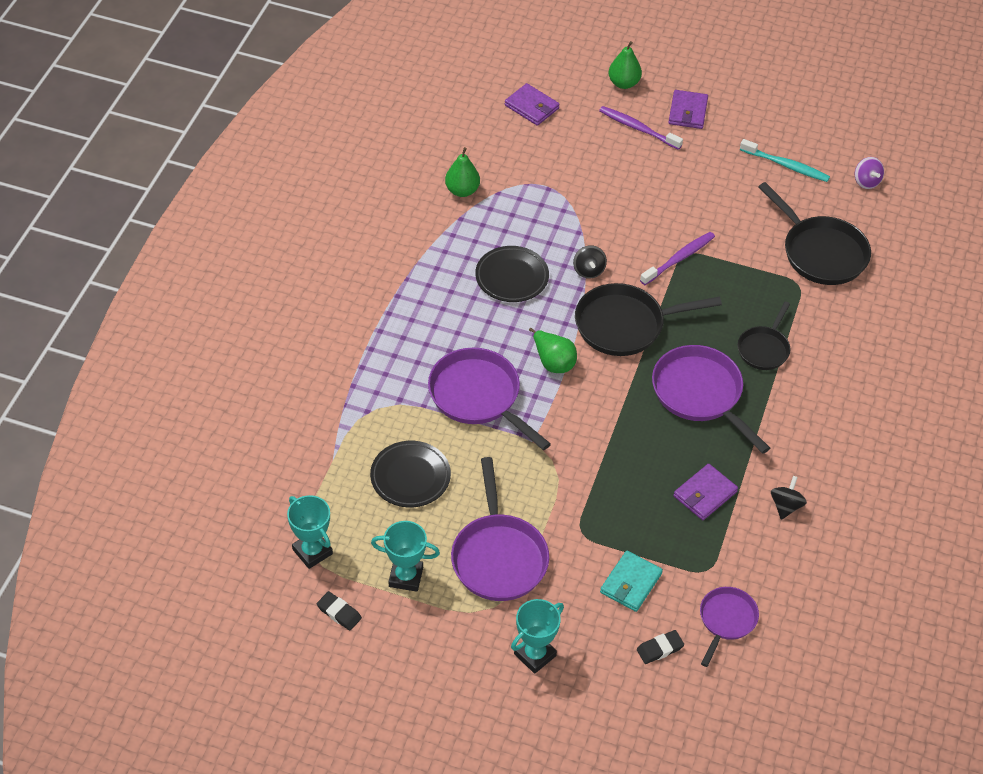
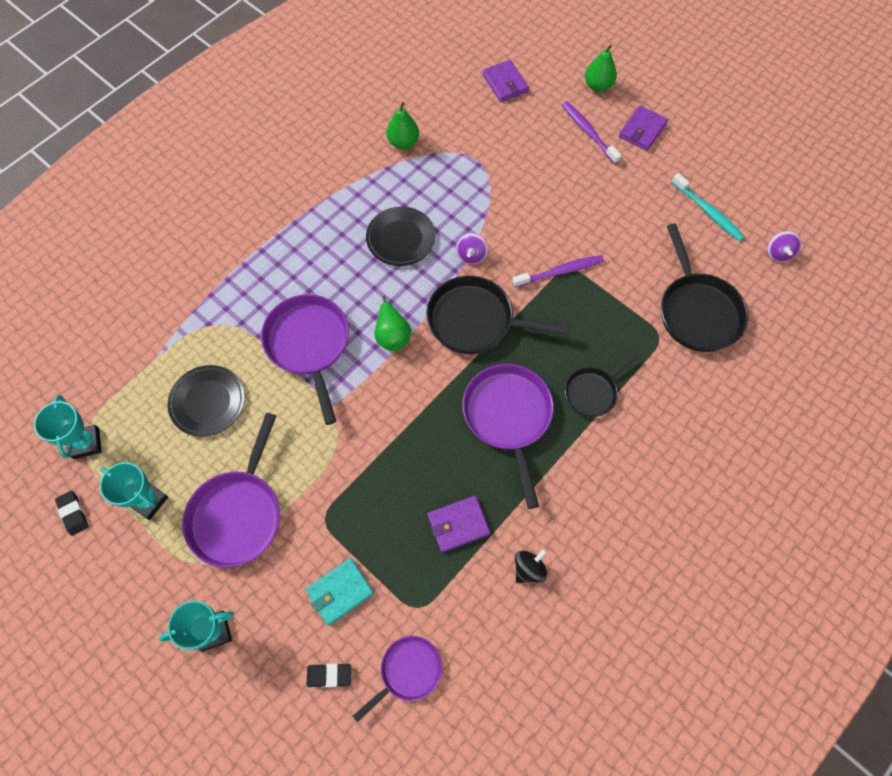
camera: 25 degrees right, 15 degrees up
black spinning top [573,245,607,279] -> purple spinning top [456,233,488,264]

